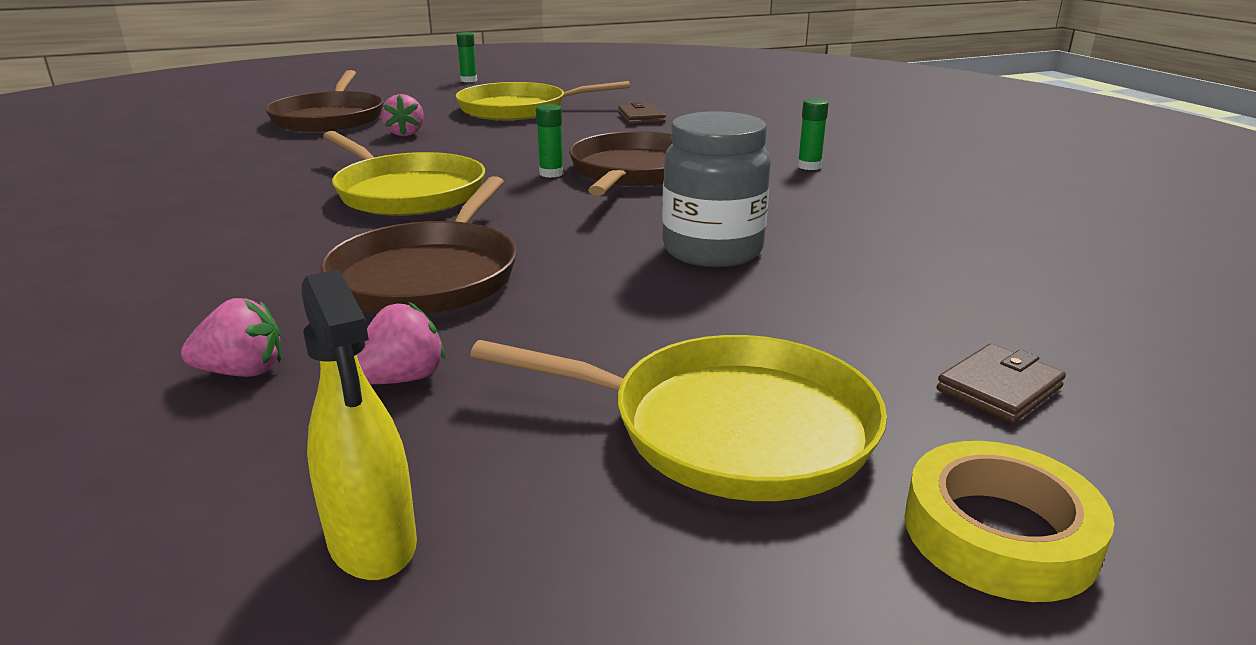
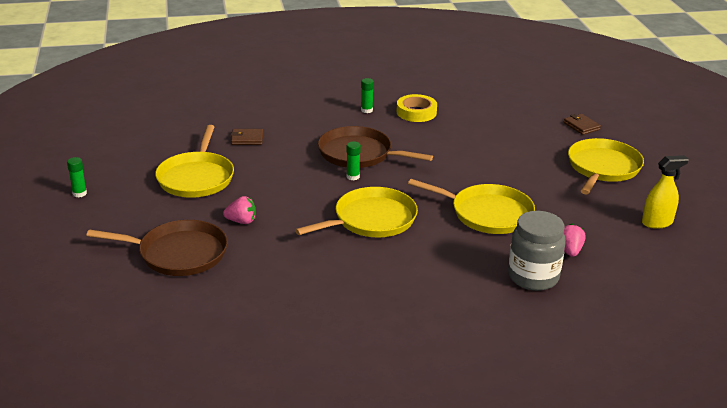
camera: 80 degrees left, 5 degrees up
brown pan [320,176,517,315] -> yellow pan [408,179,535,234]
pink strawberry [357,302,445,384] -> none
grey jar [662,111,771,267] -> grey jar moved to [508,211,566,291]
yellow tape [904,441,1114,602] -> yellow tape moved to [397,94,437,122]

